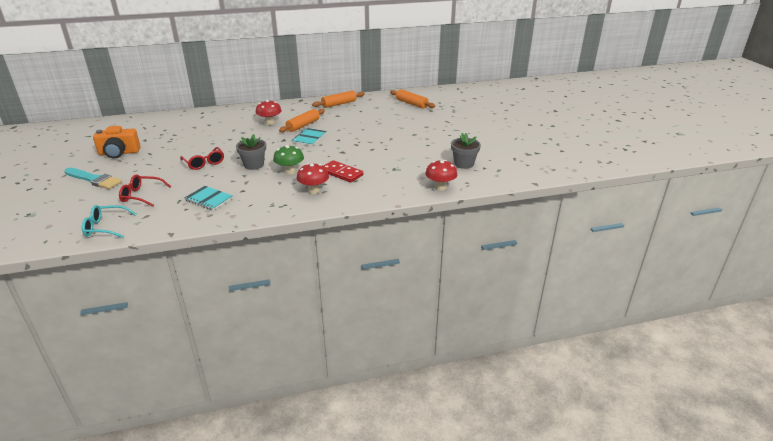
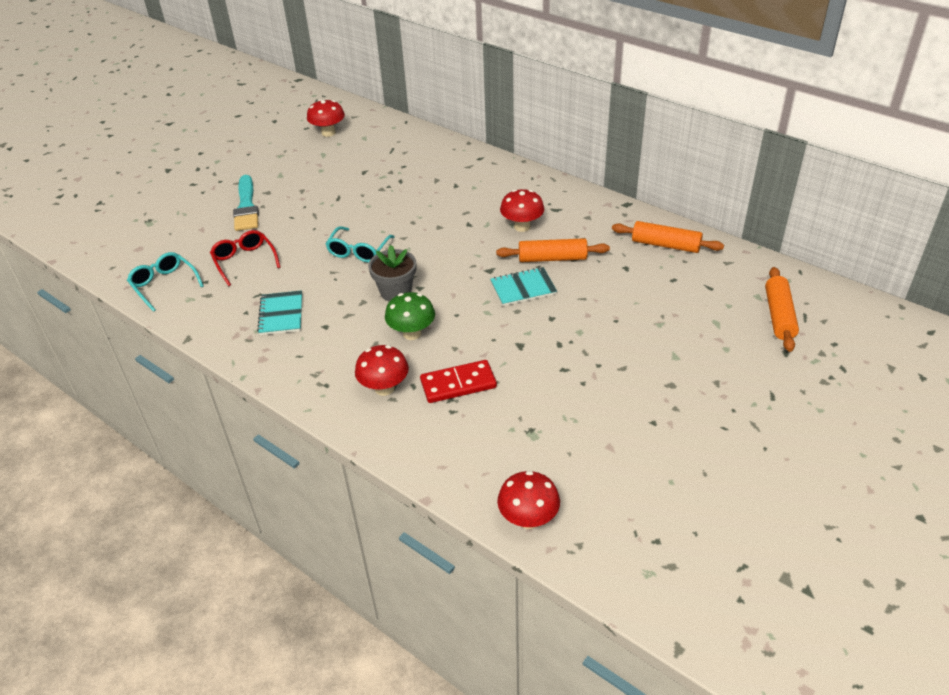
camera: 55 degrees right, 10 degrees up
orange camera [93,126,141,158] -> none
red glasses [180,147,224,170] -> turquoise glasses [326,226,394,262]
red domino [324,160,363,183] -> red domino turned 75 degrees clockwise [420,360,497,403]
grey flower pot [451,133,481,169] -> none
none -> red mushroom [307,99,345,137]

